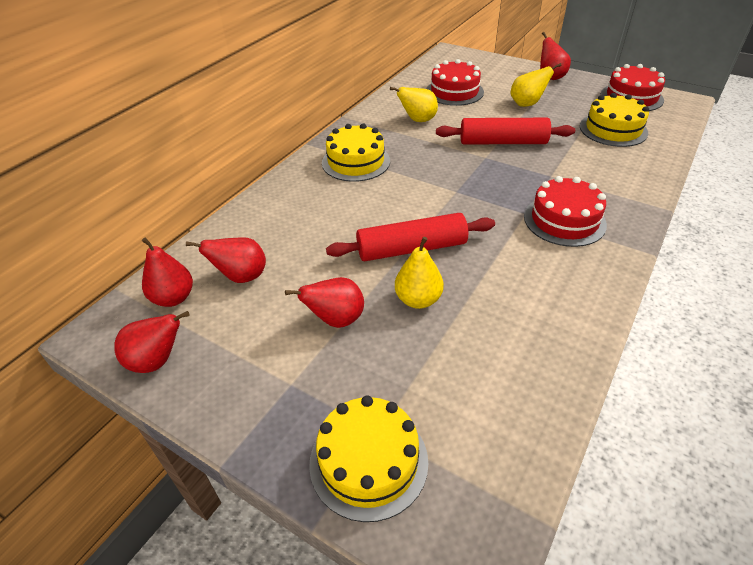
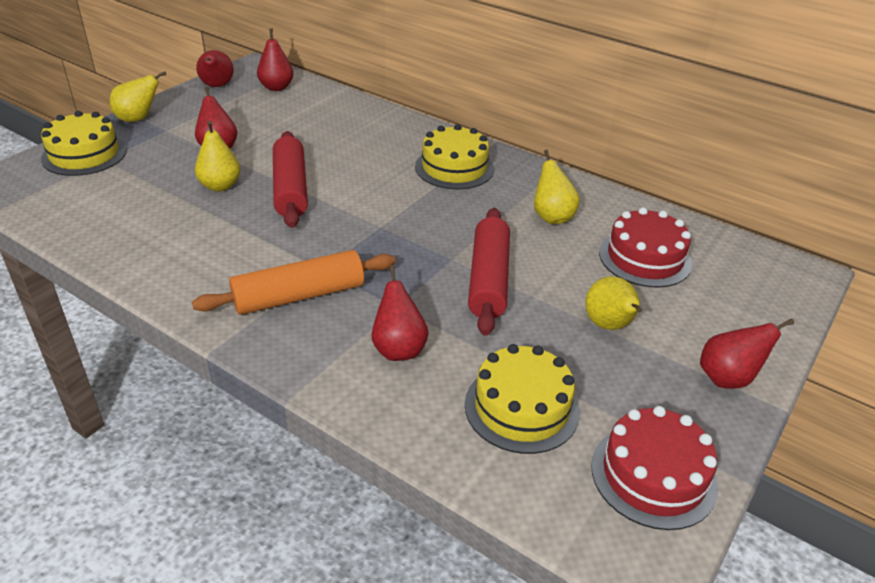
camera: 90 degrees right, 5 degrees down
red pear [186,237,266,283] -> red pear moved to [372,266,428,361]
red cake [524,176,607,247] -> orange rolling pin [192,250,395,315]
none -> yellow pear [110,71,166,122]

